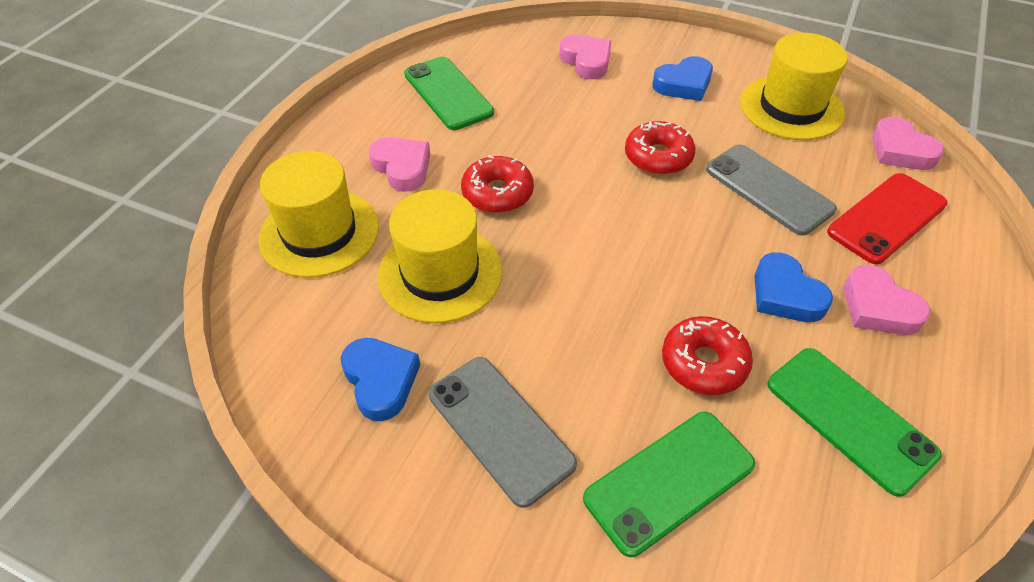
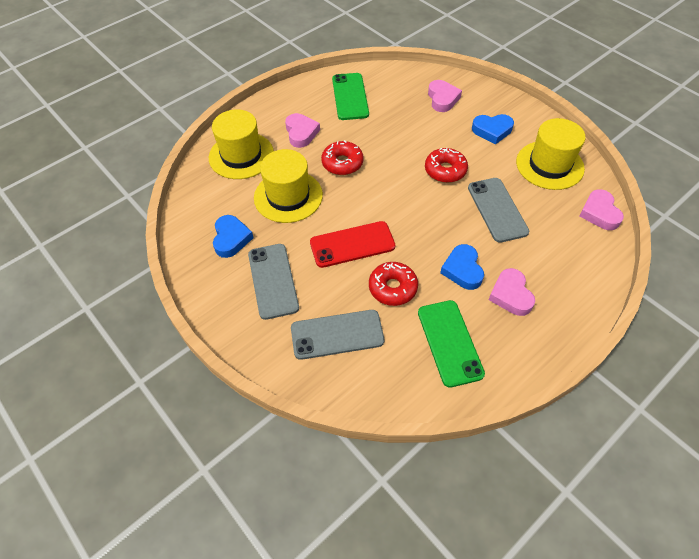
camera: 25 degrees right, 5 degrees up
green phone [583,412,755,557] -> grey phone [291,310,384,360]
red phone [827,173,948,264] -> red phone moved to [310,221,395,268]

